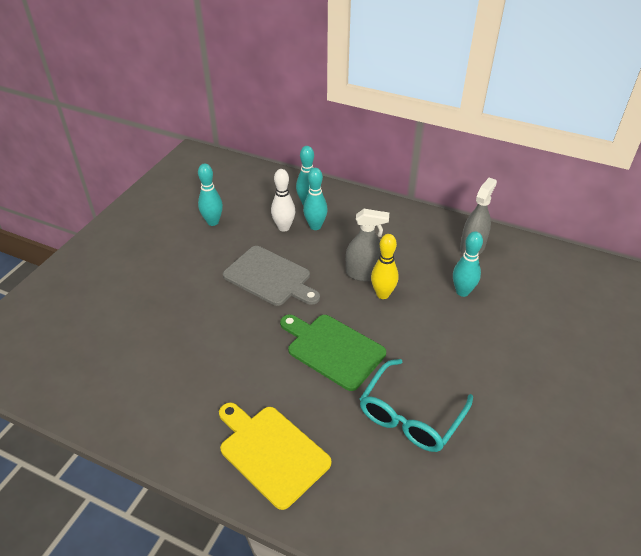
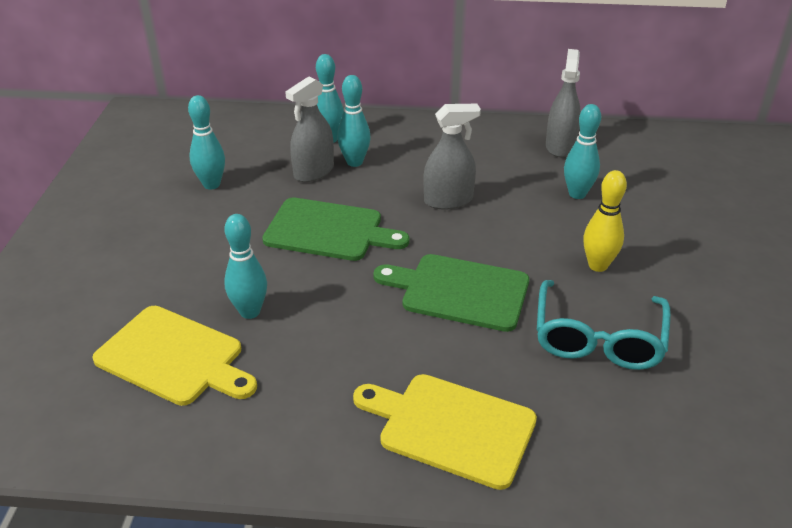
camera: 20 degrees left, 5 degrees down
grey cutting board [223,246,320,306] -> green cutting board [262,198,410,261]
white bowling pin [271,169,295,232] -> grey spray bottle [285,76,334,182]
yellow bowling pin [371,234,398,299] -> yellow bowling pin moved to [583,170,627,272]
none -> yellow cutting board [92,306,257,406]
none -> turquoise bowling pin [224,214,267,319]

